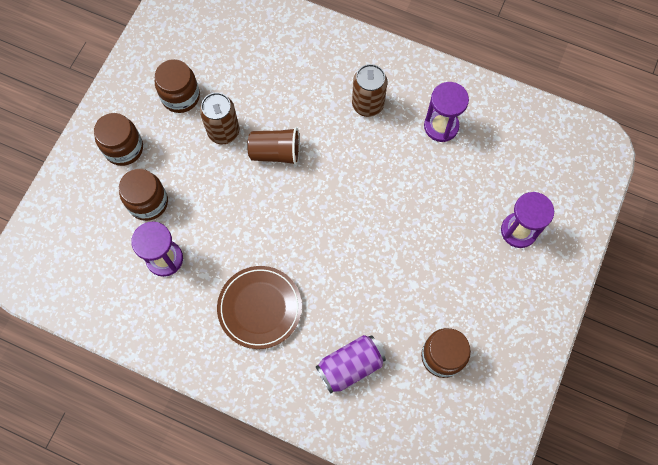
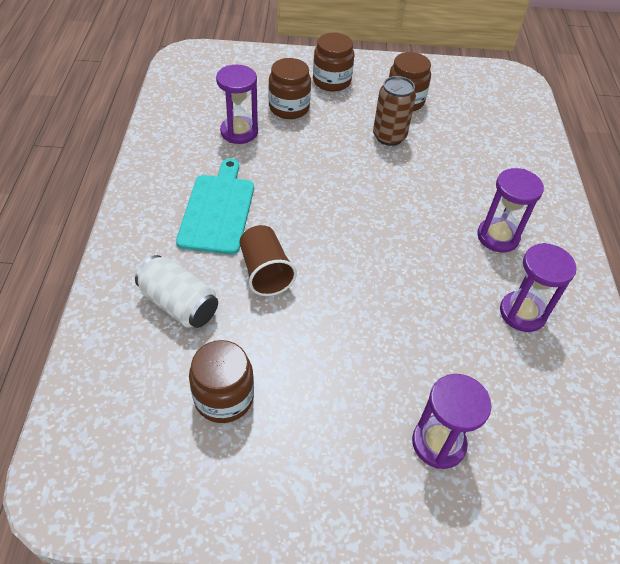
camera: 65 degrees right, 20 degrees down
brown plate [217,266,302,349] -> turquoise cutting board [176,158,254,255]
brown cup [247,128,300,165] -> brown cup moved to [240,225,297,296]
purple can [316,335,386,393] -> white can [135,255,218,328]
brown can [352,64,387,117] -> purple hourglass [477,168,544,252]

